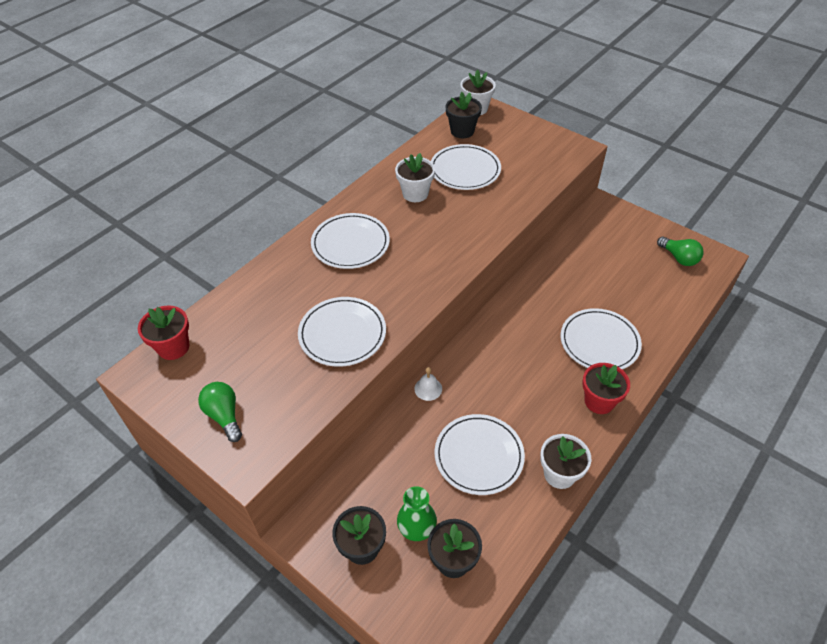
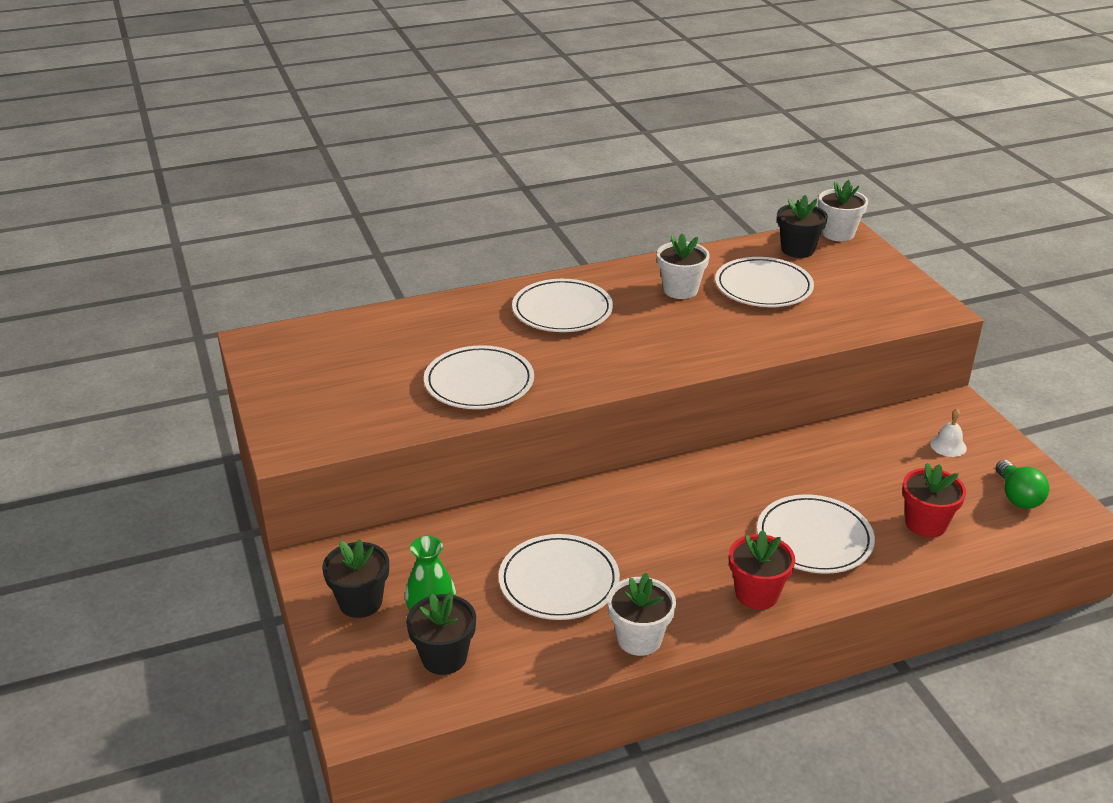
camera: 30 degrees right, 15 degrees down
red flower pot [138,306,189,360] -> red flower pot moved to [902,463,966,538]
green light bulb [198,382,242,442] -> none
white bell [414,367,442,401] -> white bell moved to [930,408,967,457]

